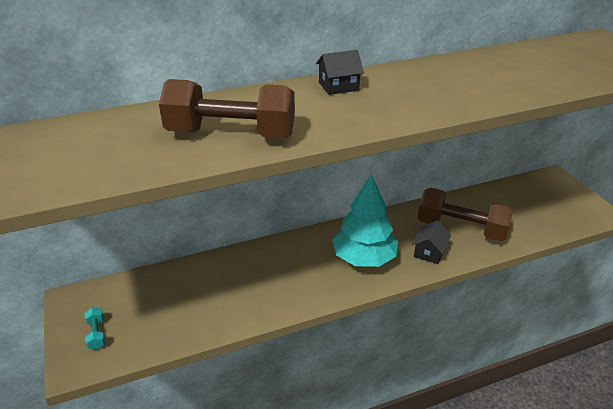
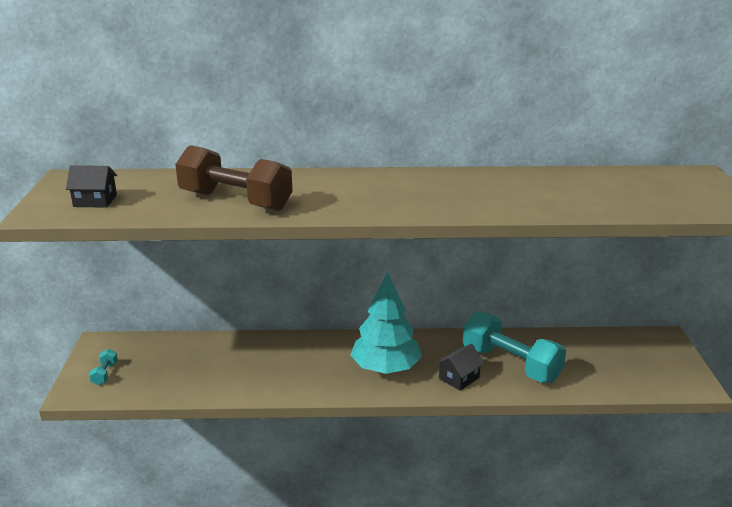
camera: 20 degrees right, 10 degrees down
black house [316,50,364,95] -> black house moved to [66,165,117,208]
brown dumbbell [418,188,513,242] -> turquoise dumbbell [463,311,566,383]

